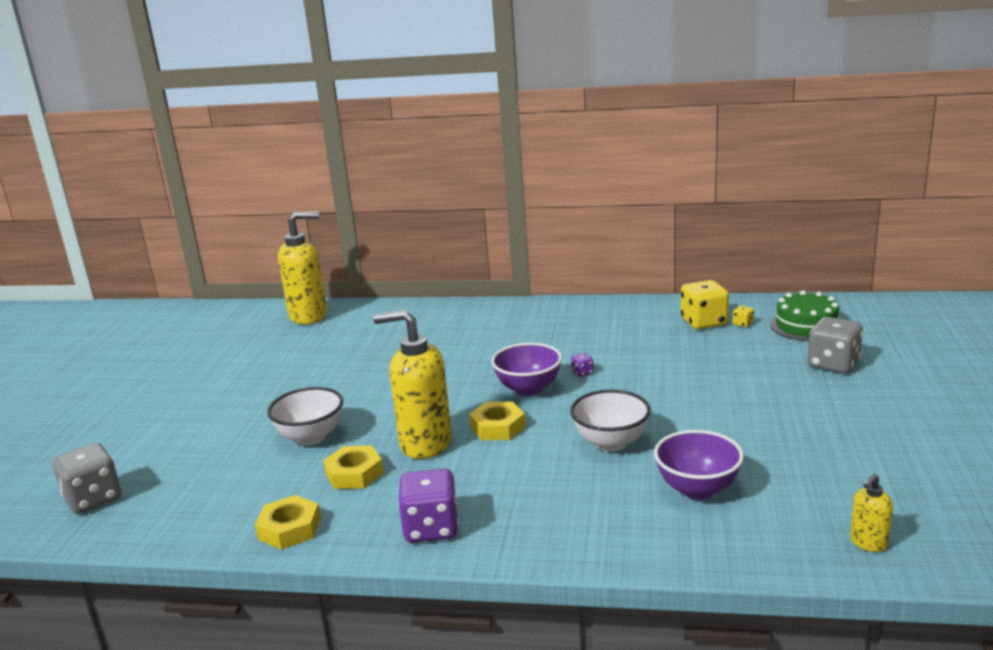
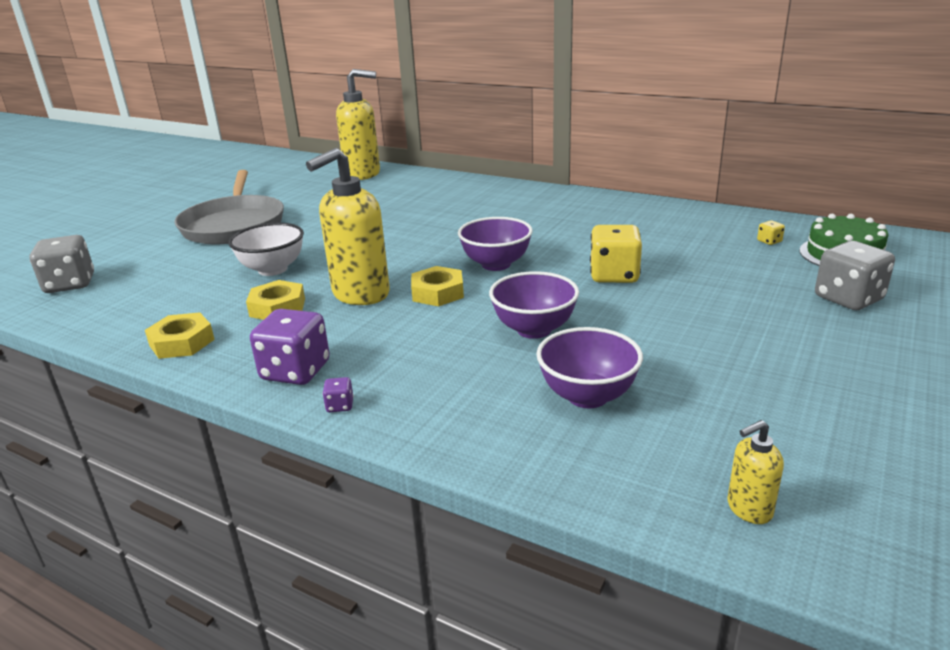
camera: 20 degrees right, 5 degrees up
yellow soap dispenser [373,310,452,459] -> yellow soap dispenser turned 75 degrees counterclockwise [306,148,390,305]
white bowl [570,390,651,452] -> purple bowl [489,271,579,339]
purple dice [571,353,594,377] -> purple dice moved to [322,377,354,412]
yellow dice [681,280,729,329] -> yellow dice moved to [590,225,642,283]
none -> grey pan [174,170,284,244]

